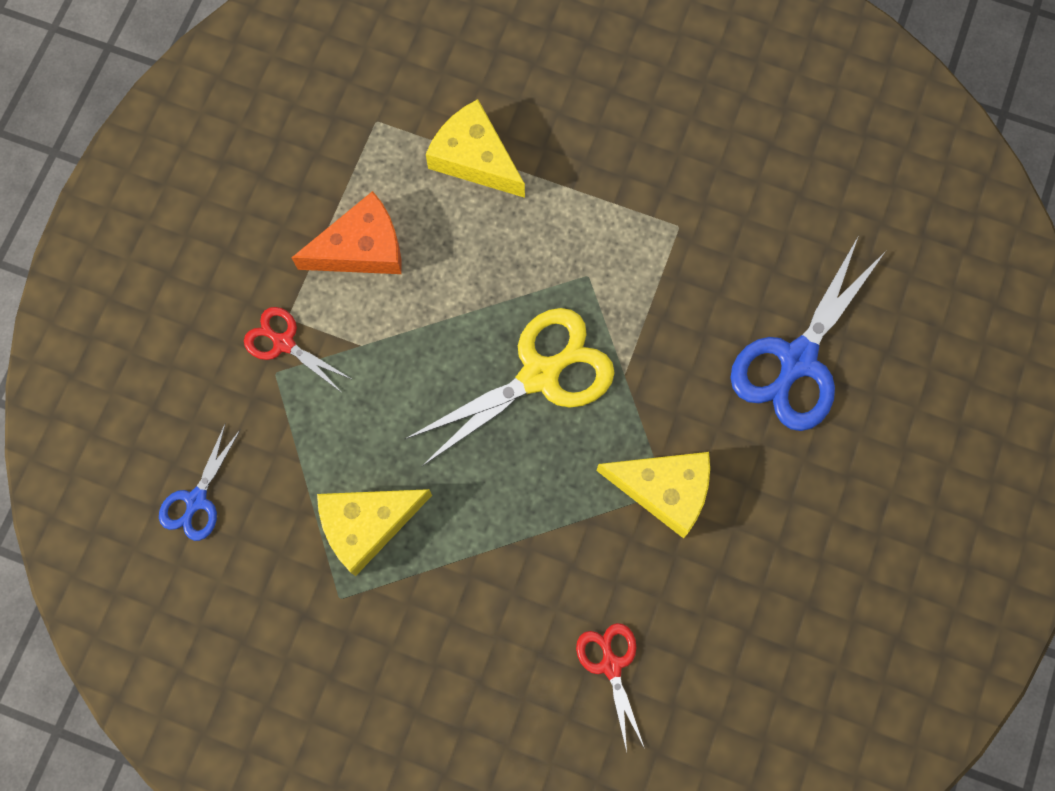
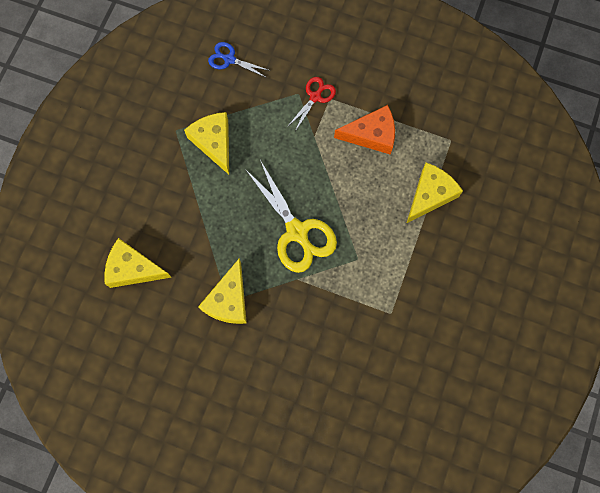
camera: 90 degrees right, 0 degrees up
orange cheese [291,191,402,274] -> orange cheese turned 75 degrees counterclockwise [334,105,395,155]
red scissors [576,623,645,752] -> yellow cheese [104,238,172,288]
blue scissors [730,237,886,431] -> none

